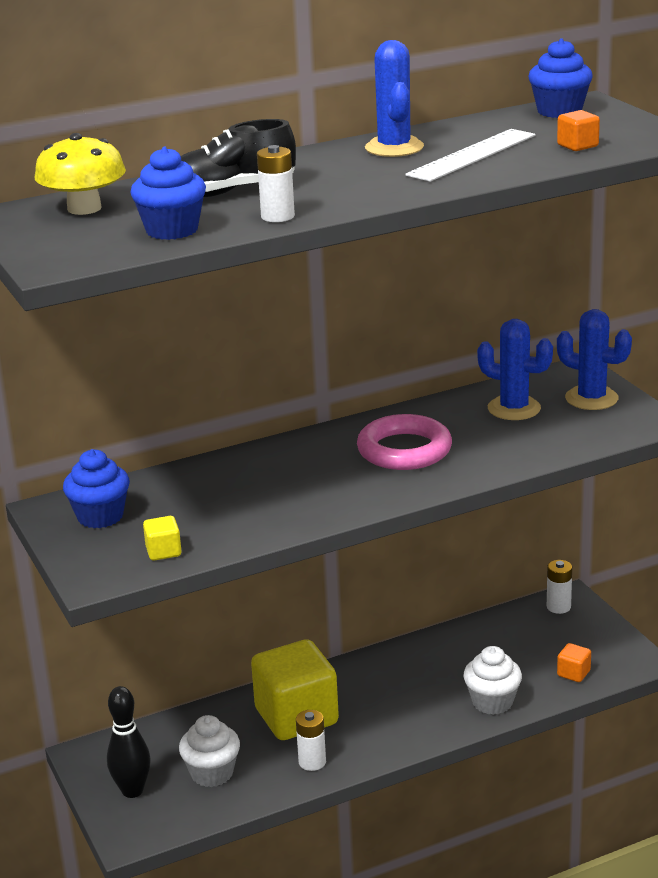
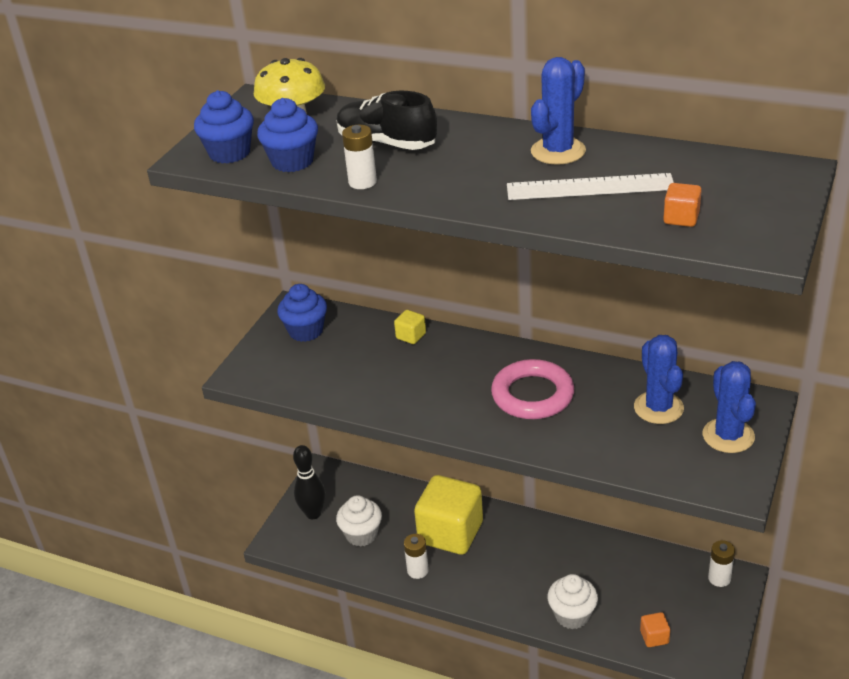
camera: 50 degrees right, 10 degrees up
yellow cube [143,516,182,561] -> yellow cube moved to [394,310,426,344]
blue cupcake [529,38,593,118] -> blue cupcake moved to [194,90,254,163]

